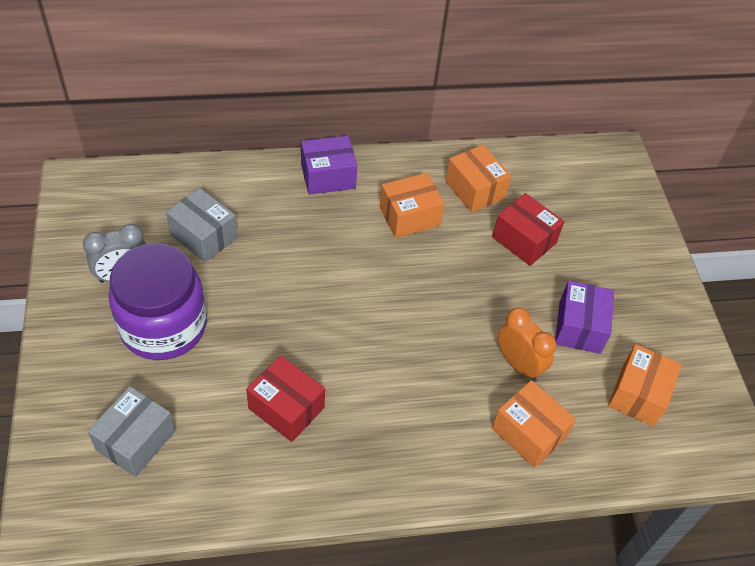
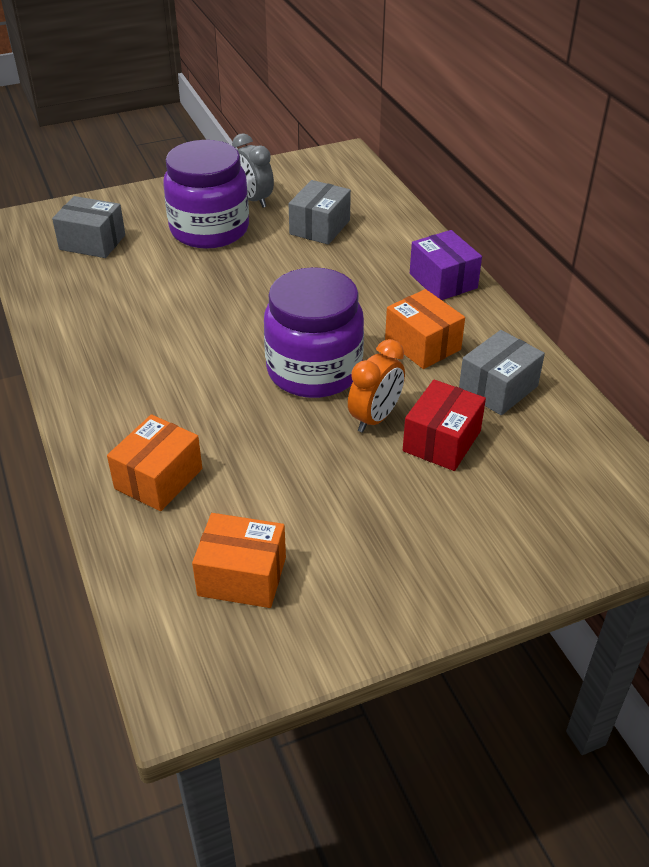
camera: 80 degrees right, 10 degrees down
red box [246,355,325,442] -> none
orange box [445,145,511,213] -> grey box [459,330,545,415]
orange clock [498,307,556,381] -> orange clock moved to [348,339,405,433]
purple box [555,281,614,354] -> none
none -> purple jar [264,267,364,398]

